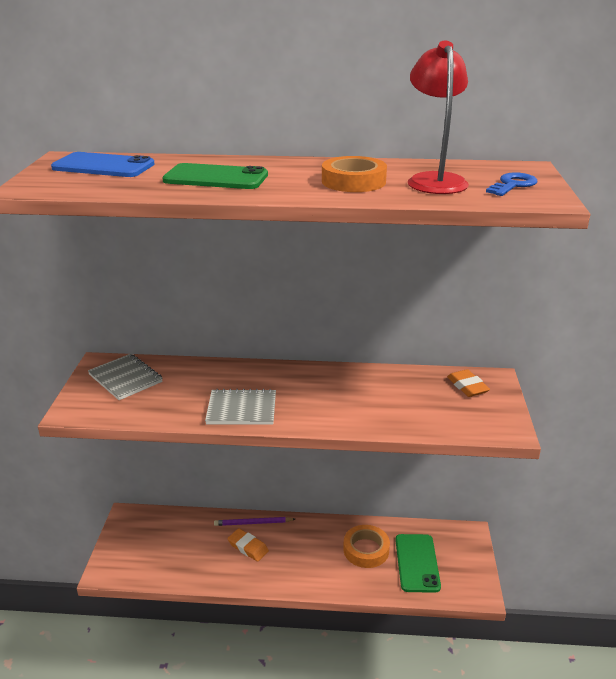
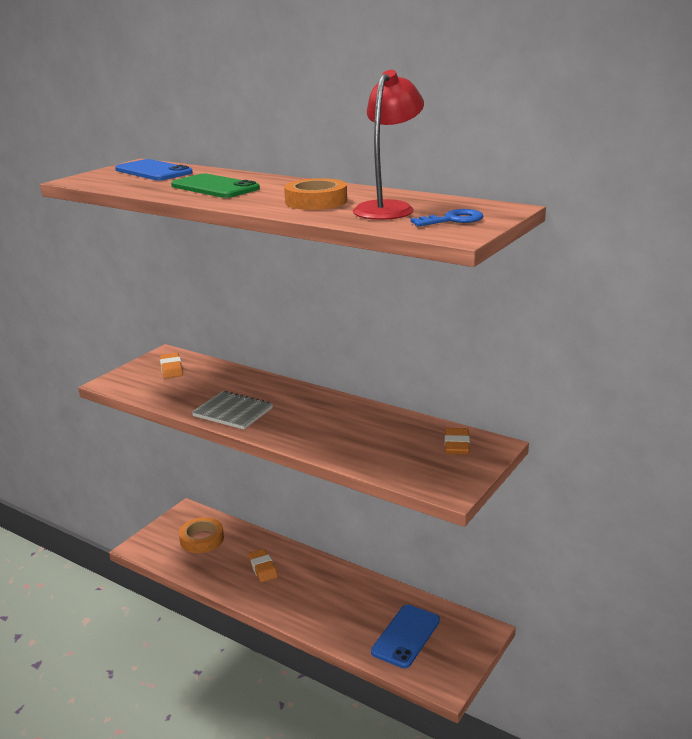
camera: 30 degrees right, 5 degrees down
grey notebook [88,354,163,400] -> orange eraser [160,353,183,379]
purple pencil [214,517,295,526] -> none
orange tape [343,525,390,568] -> orange tape moved to [179,517,224,553]
green phone [395,534,441,593] -> blue phone [371,605,440,668]

